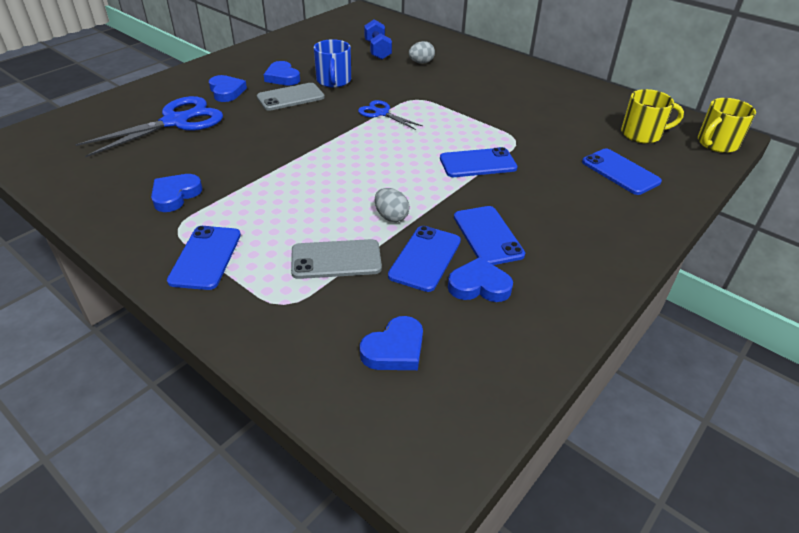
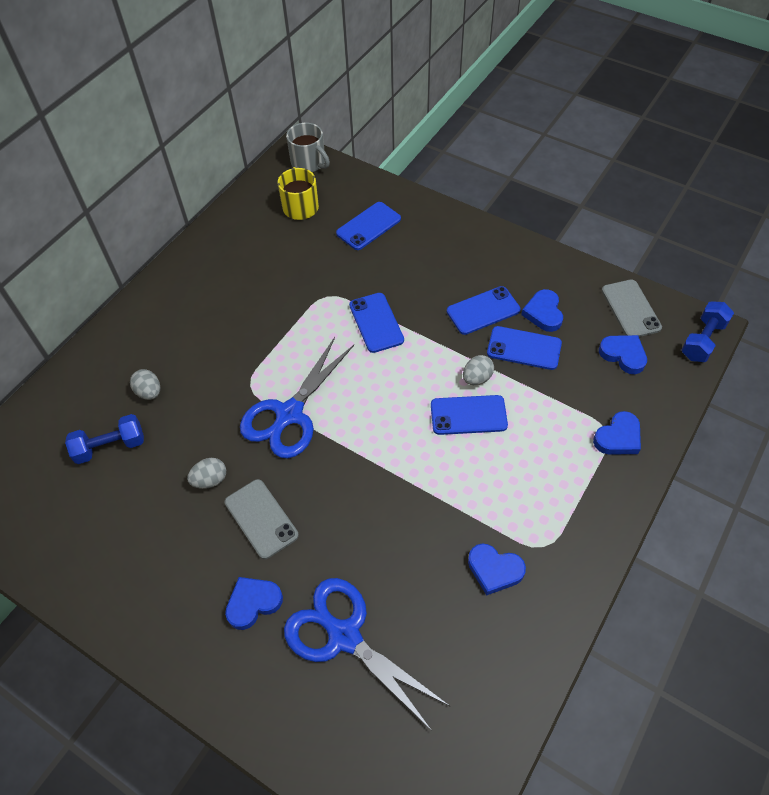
camera: 95 degrees left, 15 degrees up
blue phone [167,226,241,290] -> blue phone moved to [431,395,508,435]
blue heart [264,61,300,85] -> blue heart moved to [593,411,641,454]
grey phone [291,239,382,279] -> grey phone moved to [602,280,662,337]
blue mug [314,39,351,88] -> grey egg [187,458,226,489]
blue scissors [358,100,422,130] -> blue scissors [240,337,354,458], size x1.90
yellow mug [698,98,756,153] -> grey mug [286,123,330,172]
none -> blue dumbbell [681,301,734,362]

